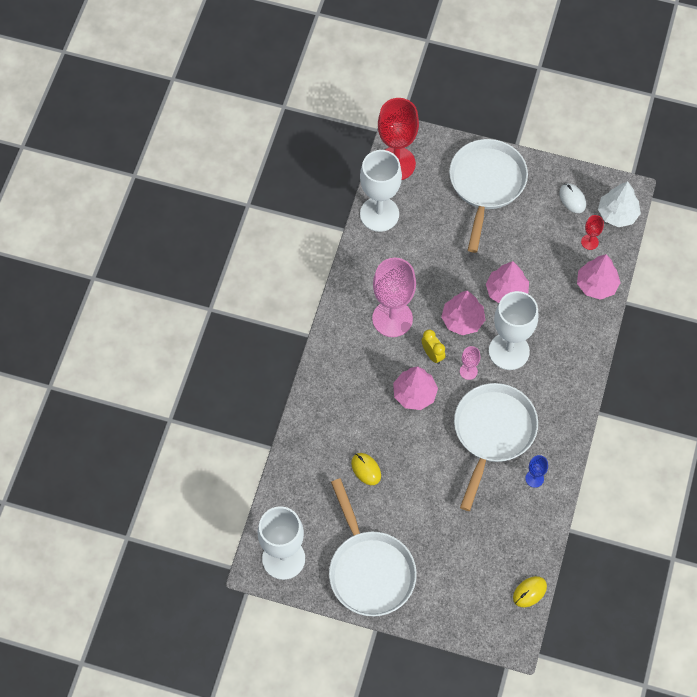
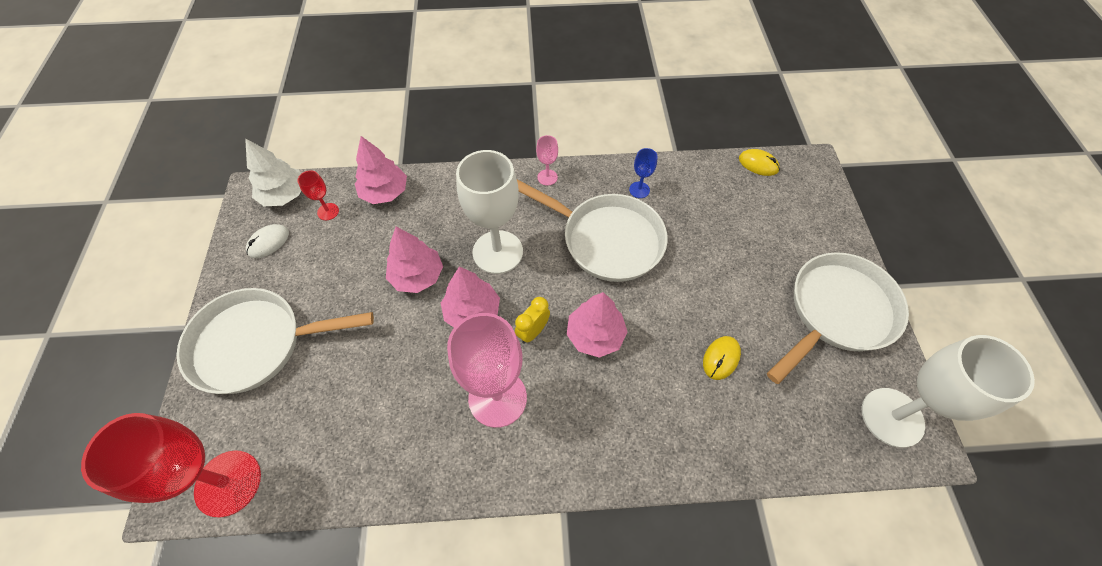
camera: 110 degrees left, 5 degrees down
white goblet [360,150,402,232] -> none
white pan [454,383,538,511] -> white pan turned 150 degrees counterclockwise [517,179,668,282]
pink goblet [460,346,480,380] -> pink goblet moved to [536,135,558,186]

